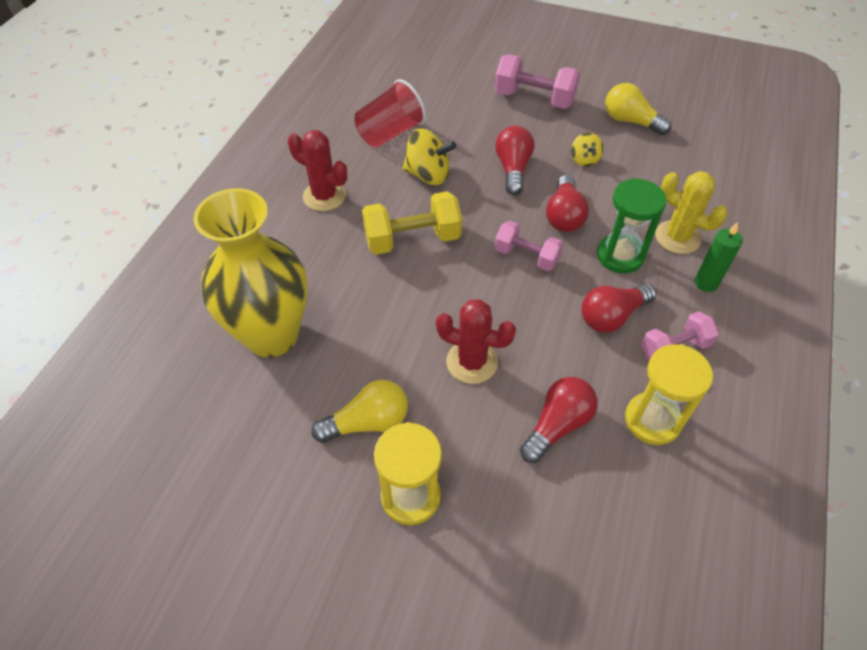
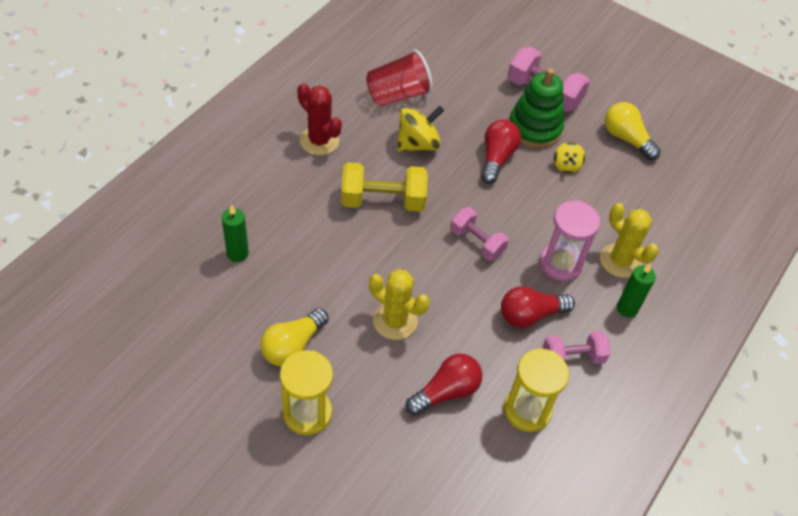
camera: 10 degrees right, 0 degrees up
yellow vase [194,188,308,357] -> green candle [222,205,249,262]
yellow light bulb [311,380,408,443] -> yellow light bulb turned 135 degrees clockwise [260,308,329,366]
yellow spinning top [403,128,456,185] -> yellow spinning top turned 60 degrees counterclockwise [397,106,444,152]
red cactus [436,299,516,384] -> yellow cactus [369,269,430,340]
red light bulb [546,175,589,232] -> none
green hourglass [597,178,667,273] -> pink hourglass [540,201,600,281]
none -> green stacking toy [509,68,564,148]

